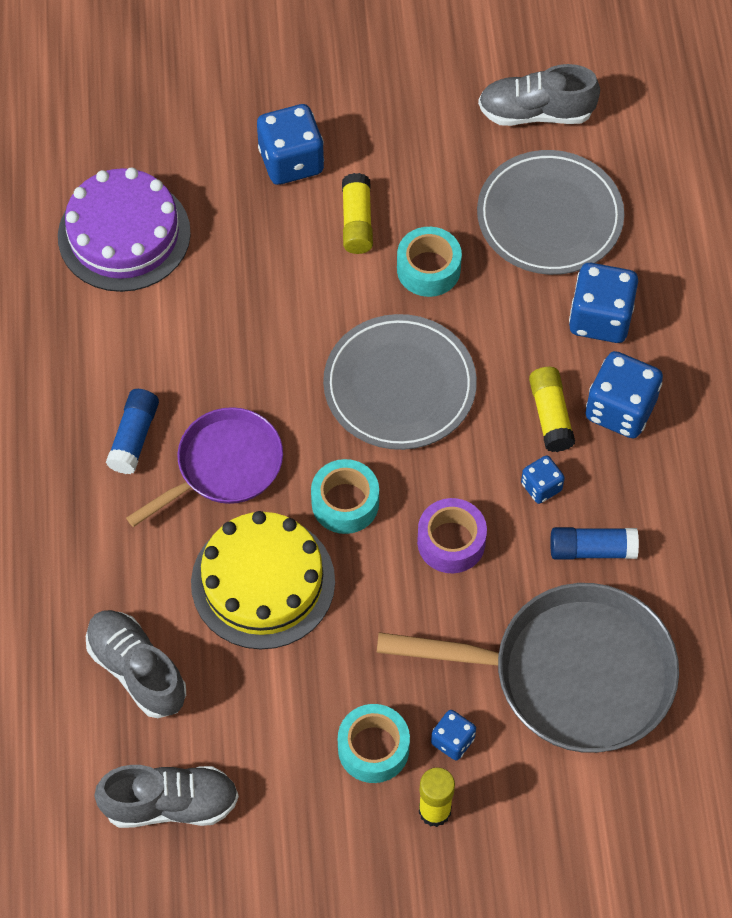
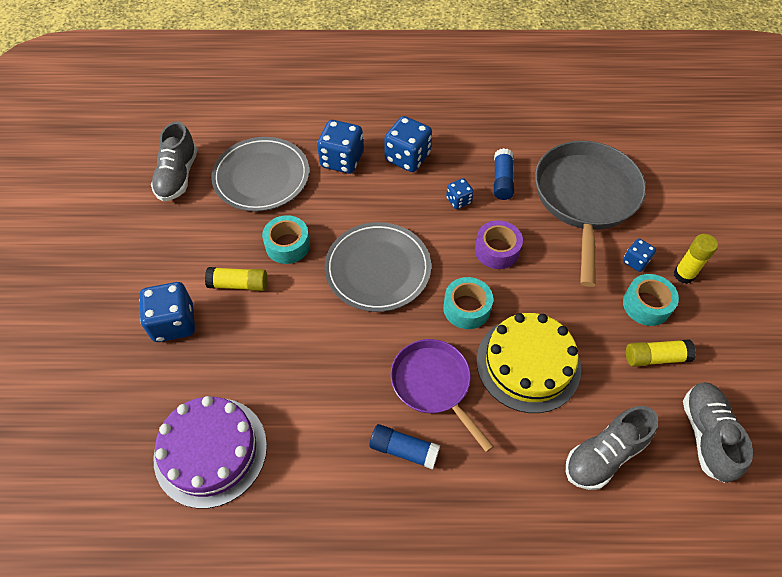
camera: 85 degrees left, 5 degrees down
yellow glue stick [529,367,575,452] -> yellow glue stick moved to [626,339,696,367]

